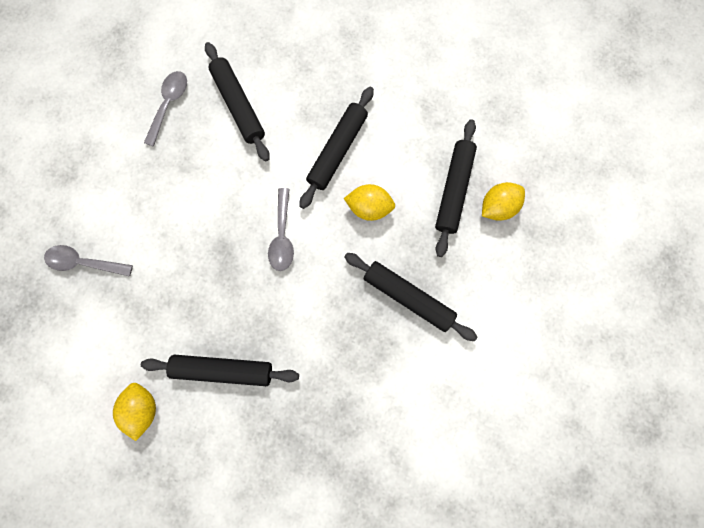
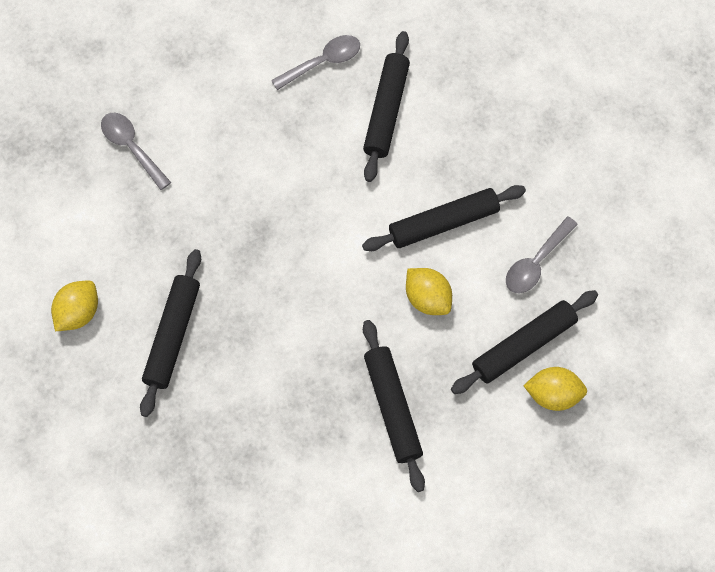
camera: 40 degrees right, 10 degrees down
black rolling pin [141,355,299,386] -> black rolling pin turned 60 degrees clockwise [140,249,201,417]
grey spoon [268,188,294,271] -> grey spoon moved to [506,216,578,293]

